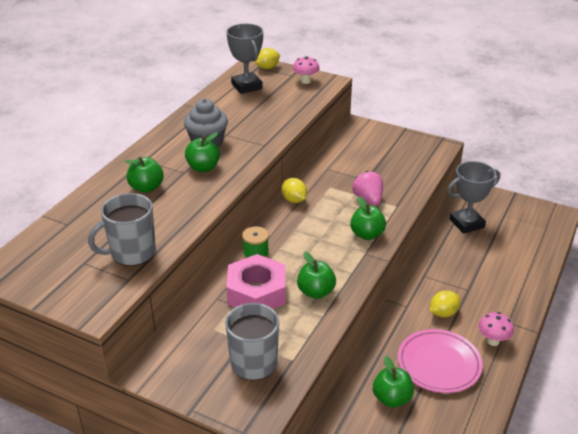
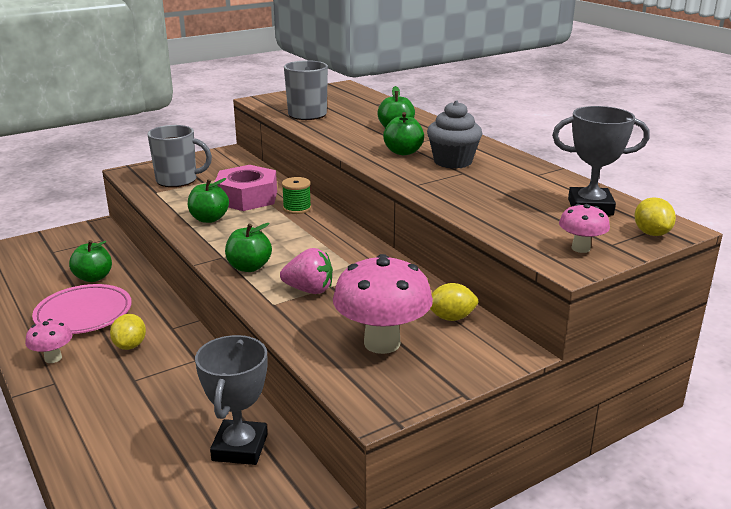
camera: 120 degrees right, 10 degrees down
yellow lemon [281,178,307,203] -> yellow lemon moved to [430,283,478,321]
none -> pink mushroom [333,254,433,354]

